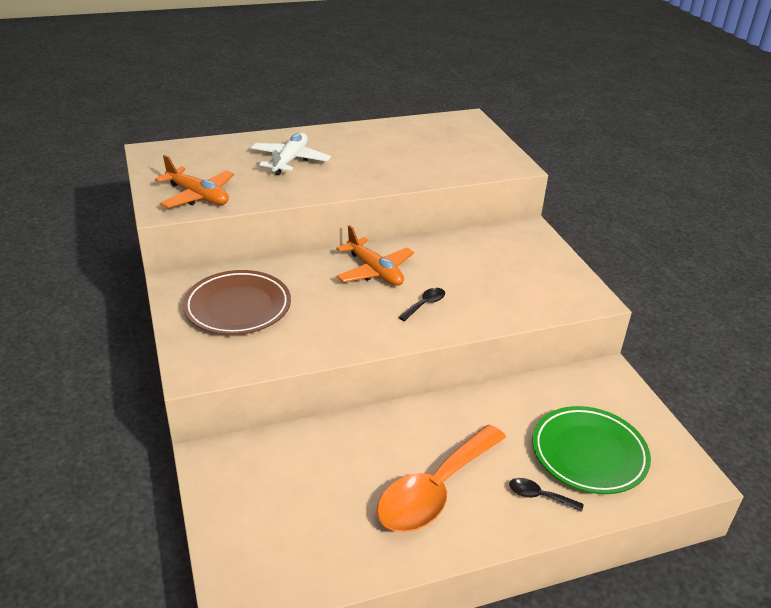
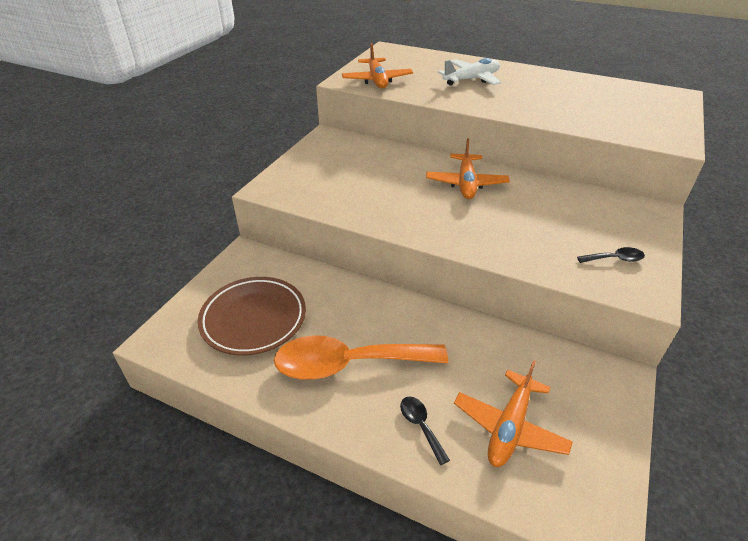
camera: 45 degrees right, 5 degrees up
brown plate [183,270,291,335] -> brown plate moved to [198,277,306,355]
black spoon [398,288,445,321] -> black spoon moved to [577,247,645,263]
green plate [532,406,651,494] -> orange plane [454,360,573,467]

